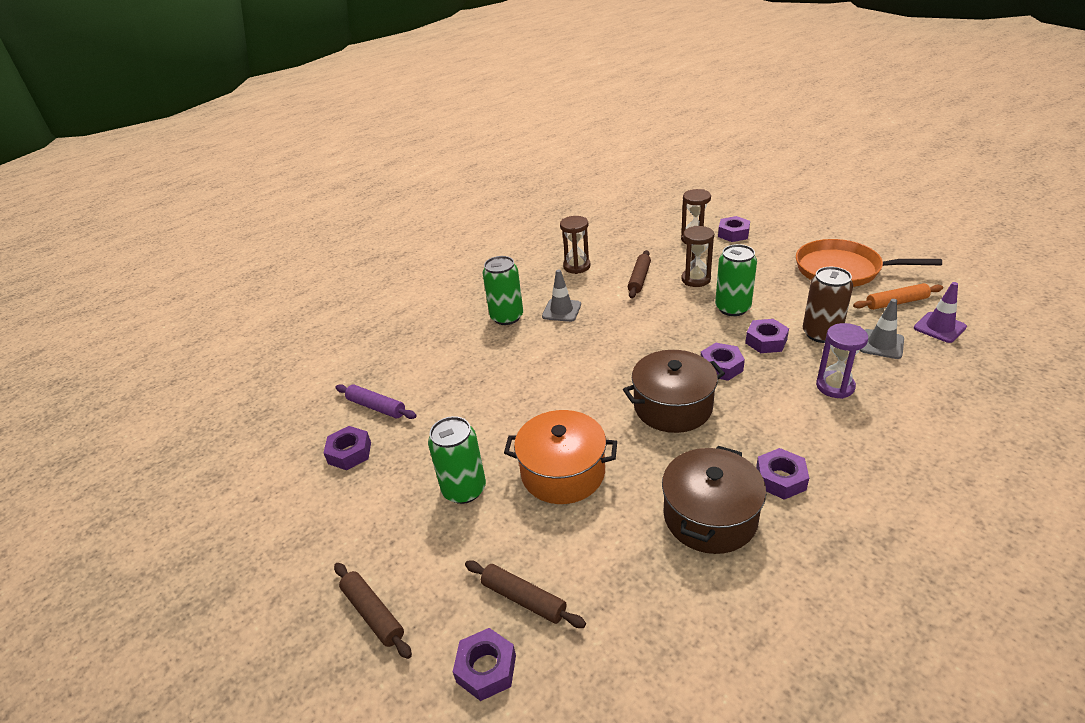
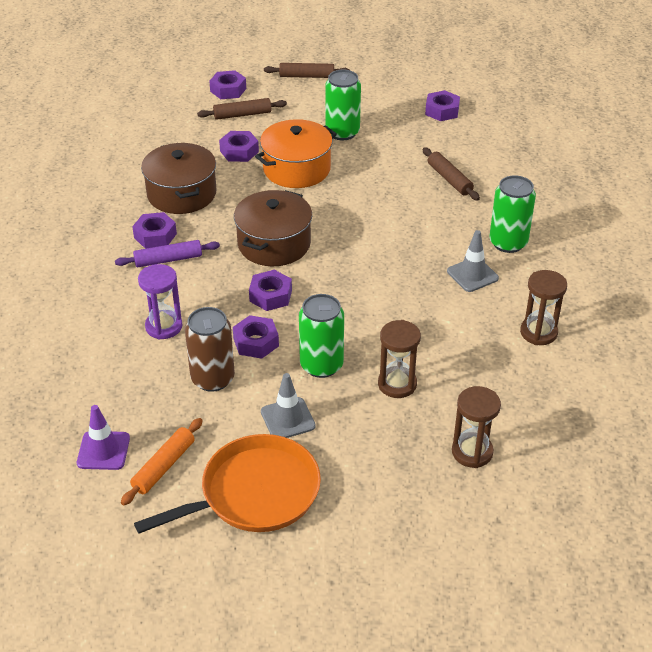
camera: 130 degrees right, 5 degrees up
purple rolling pin [335,384,417,419] -> purple rolling pin moved to [115,240,220,267]
brown rolling pin [628,250,651,298] -> brown rolling pin moved to [422,147,480,201]
purple nut [718,216,750,242] -> purple nut moved to [219,131,259,162]
grey traffic cone [860,299,904,359] -> grey traffic cone moved to [261,373,316,438]

